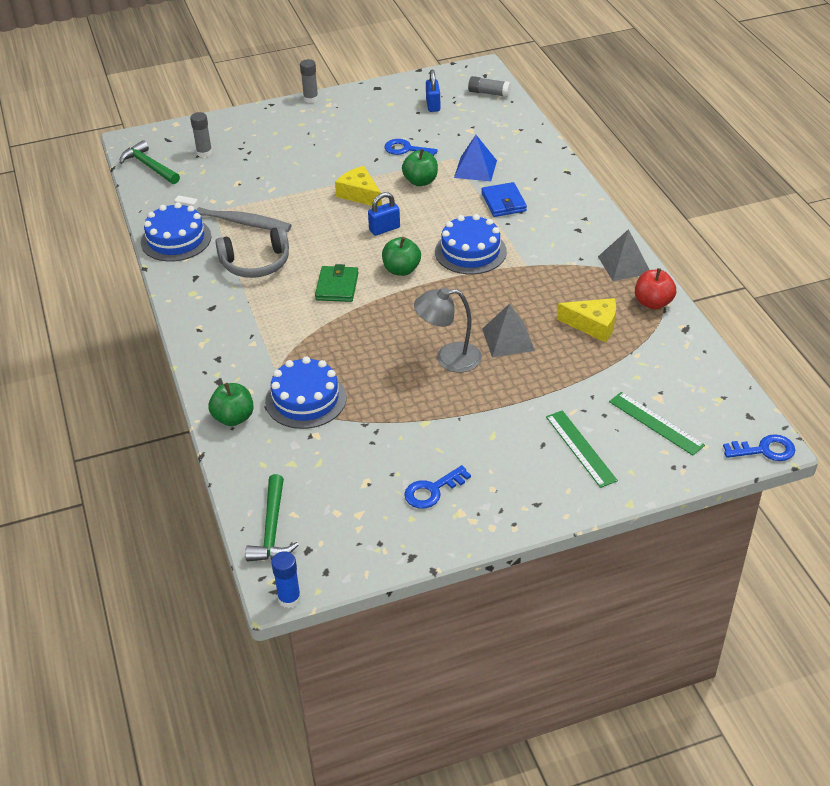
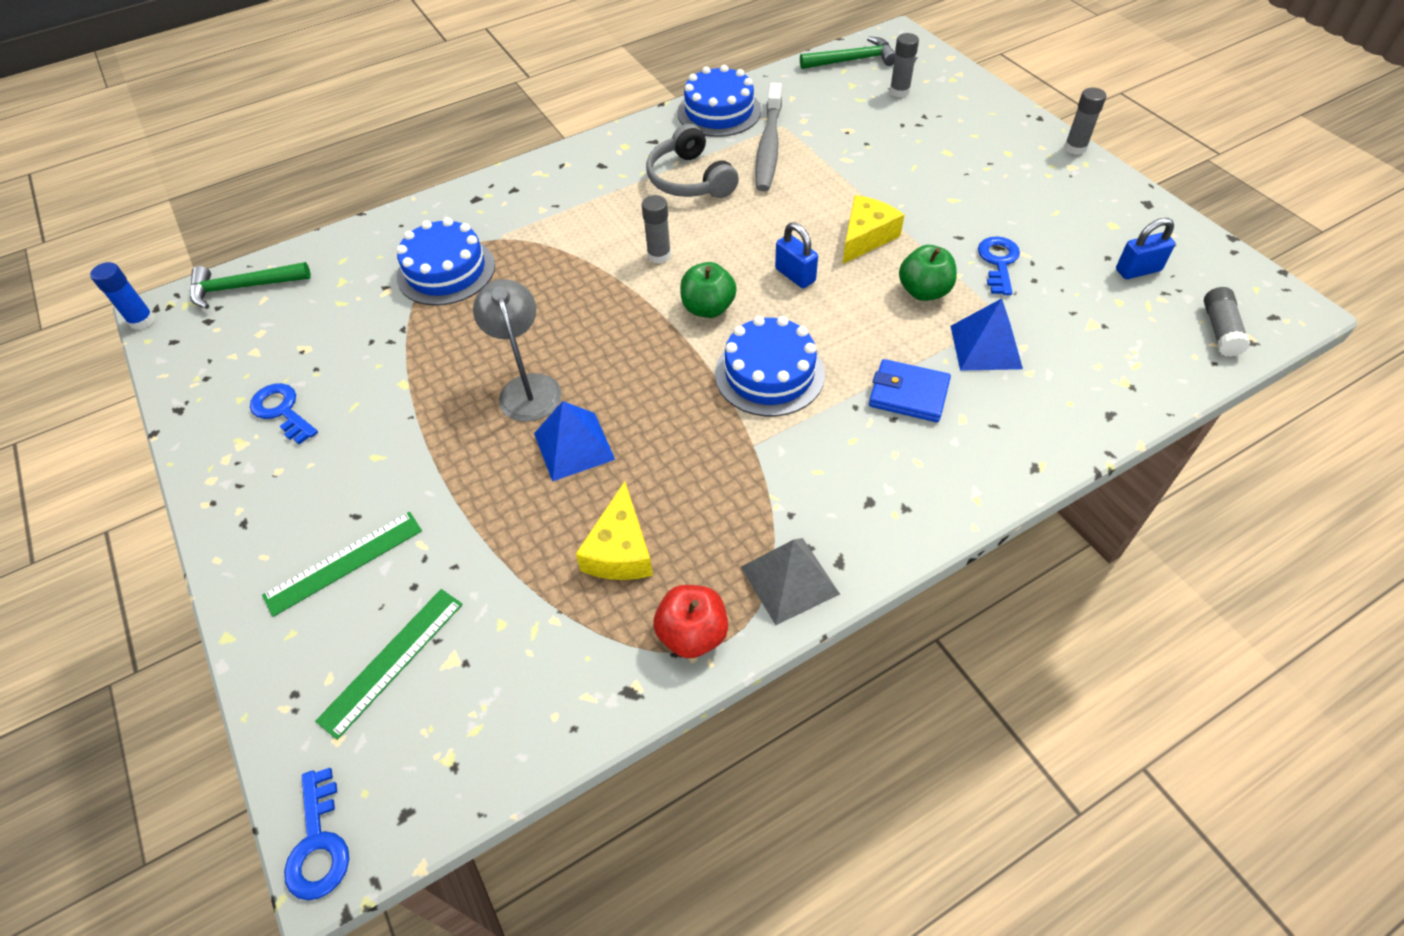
camera: 80 degrees right, 10 degrees up
green hammer [120,140,180,184] -> green hammer turned 45 degrees clockwise [800,36,896,69]
green apple [209,383,254,426] -> none
green wallet [315,264,358,302] -> grey glue stick [642,195,671,264]
blue wallet [481,182,527,217] -> blue wallet turned 45 degrees clockwise [869,359,951,422]
grey pyramid [482,303,535,357] -> blue pyramid [534,401,615,482]

